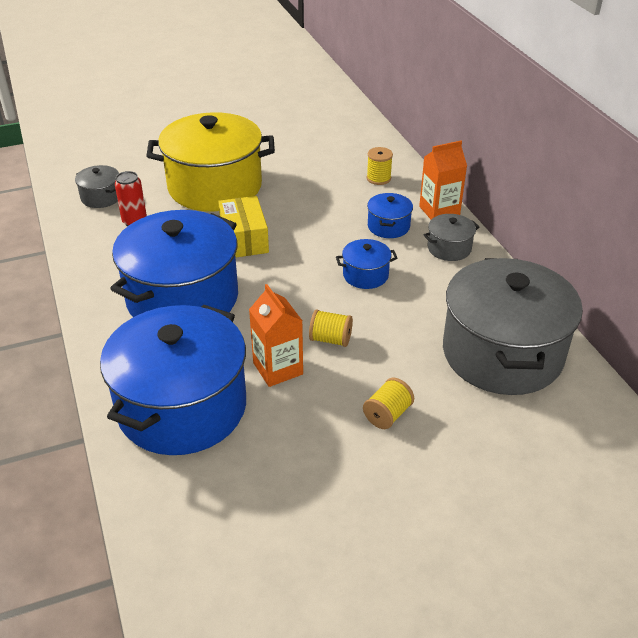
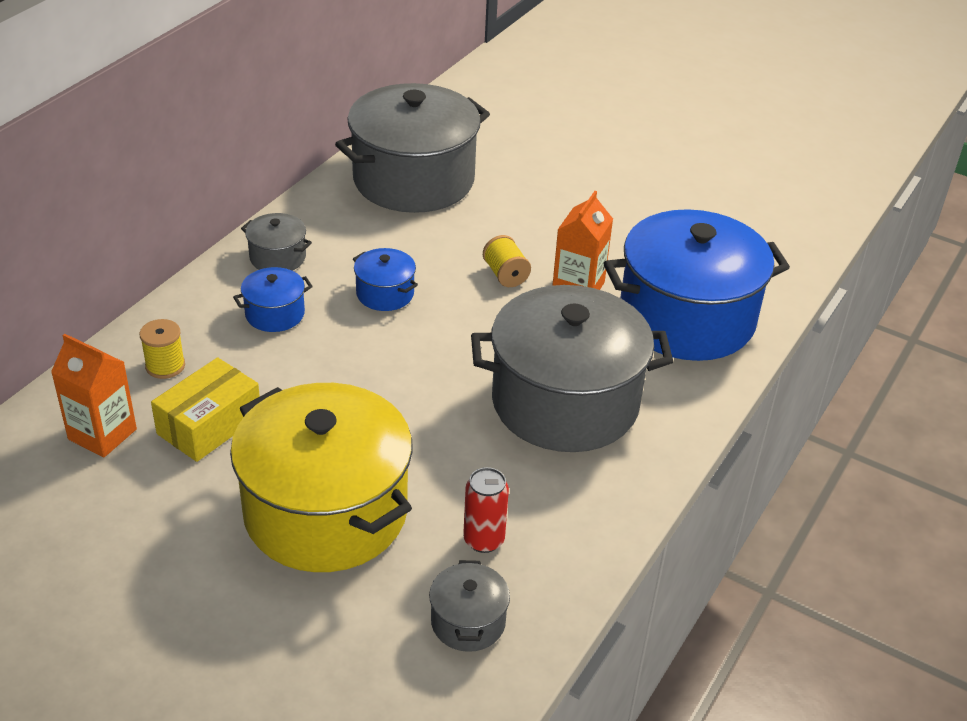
camera: 130 degrees left, 0 degrees up
blue pot [110,210,238,317] -> grey pot [471,285,673,452]
yellow box [218,196,269,257] -> yellow box moved to [151,357,260,462]
yellow spool [363,378,414,429] -> none
orange carton [419,141,467,219] -> orange carton moved to [51,334,137,457]

